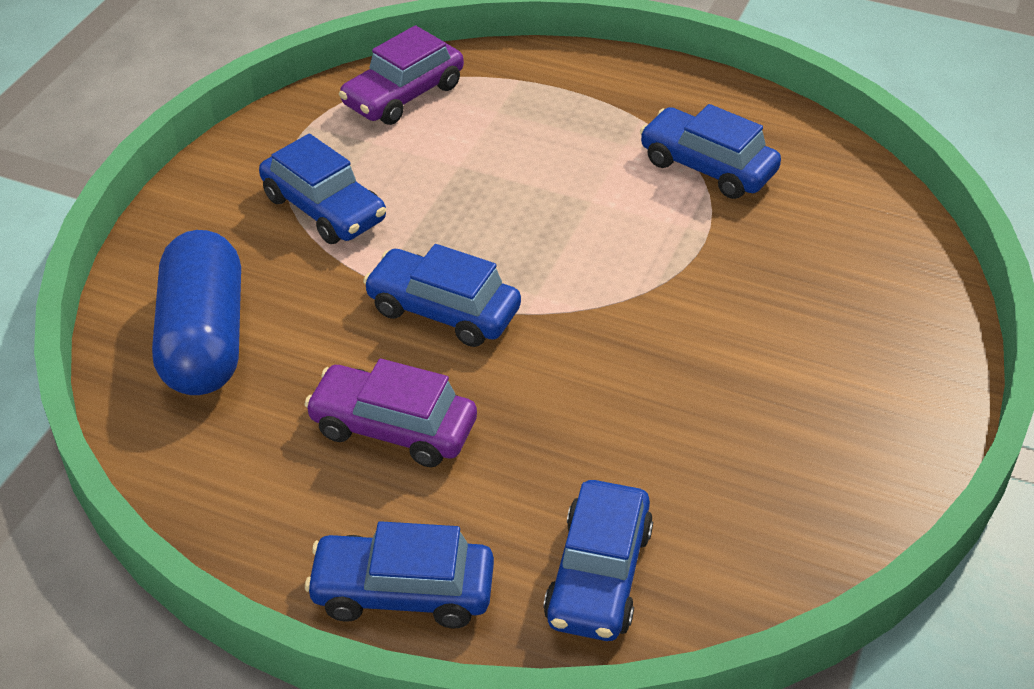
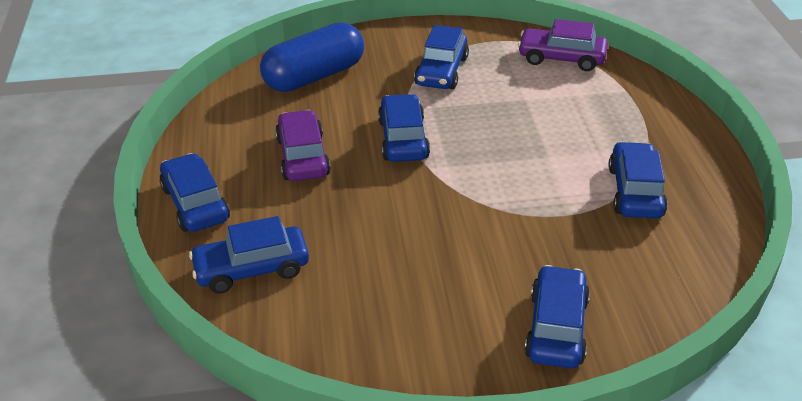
camera: 60 degrees right, 5 degrees down
none -> blue car [524,265,590,368]

